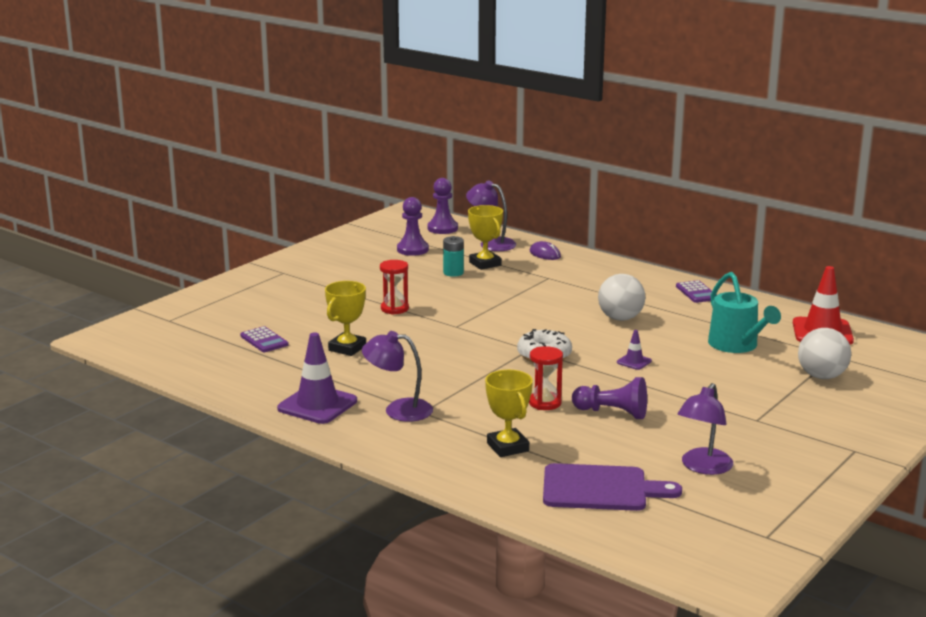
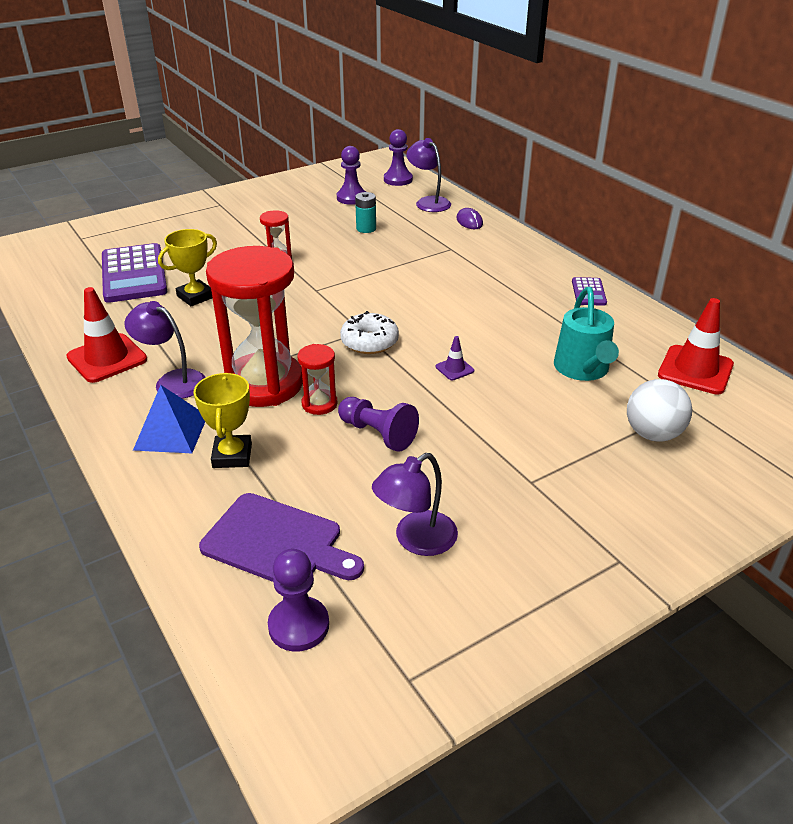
camera: 20 degrees right, 15 degrees up
purple calculator [240,326,289,352] -> purple calculator [102,243,167,303], size x2.09
purple traffic cone [277,332,357,424] -> red traffic cone [66,287,147,383]
yellow trophy [468,205,503,270] -> none
white ball [598,274,646,321] -> none
none -> blue pyramid [133,385,205,453]
none -> red hourglass [206,246,303,407]
none -> purple pawn [268,549,329,652]

